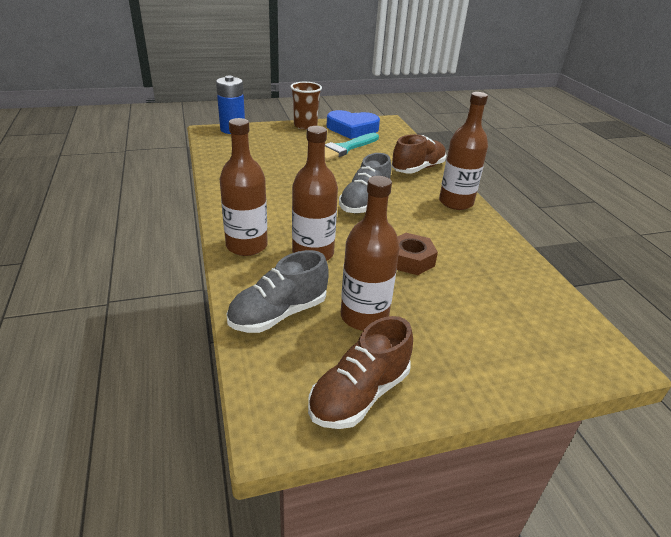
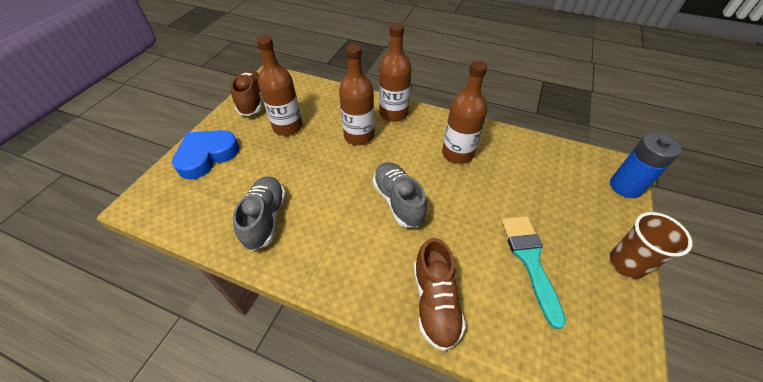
camera: 130 degrees right, 15 degrees up
grey shoe [226,250,328,333] -> grey shoe moved to [233,176,286,251]
blue heart [327,110,380,139] -> blue heart moved to [172,130,239,180]
brown nut [397,233,438,275] -> none
brown bottle [439,92,488,210] -> brown bottle moved to [442,61,487,164]

